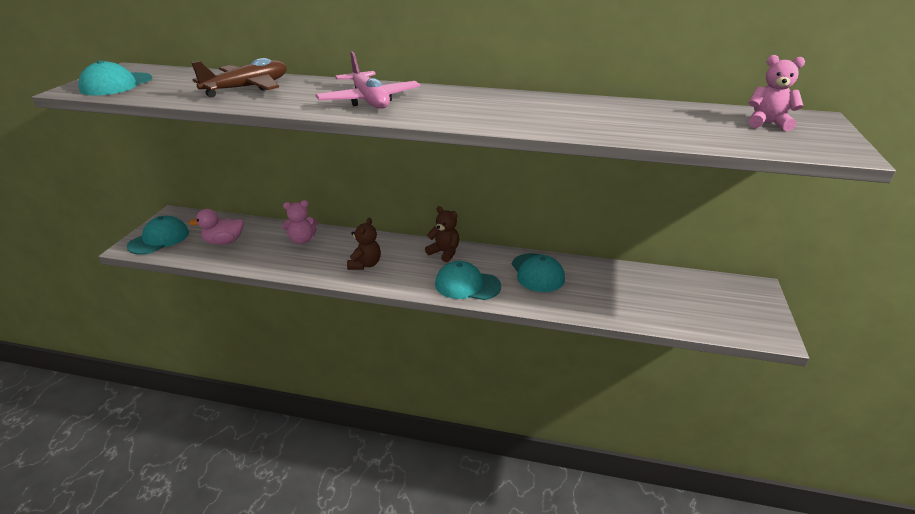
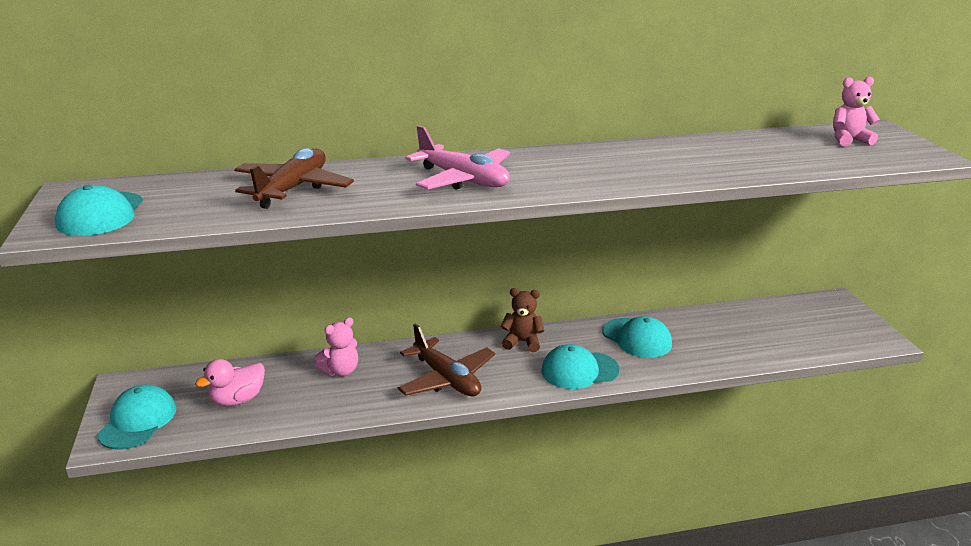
camera: 25 degrees left, 5 degrees down
brown teddy bear [347,217,381,270] -> brown plane [398,323,495,396]

